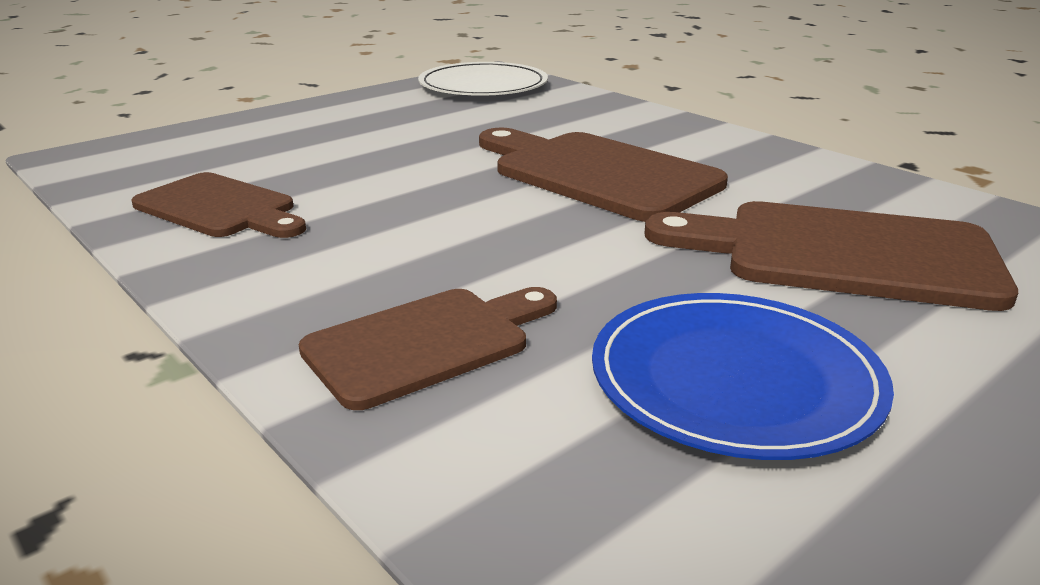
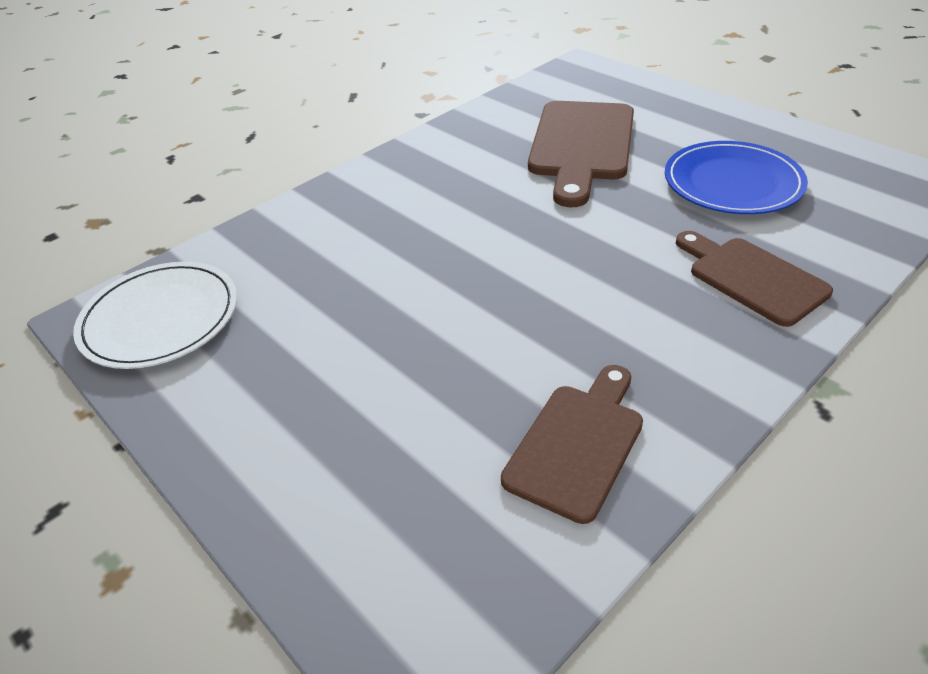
camera: 90 degrees left, 15 degrees up
brown cutting board [479,127,728,222] -> none

